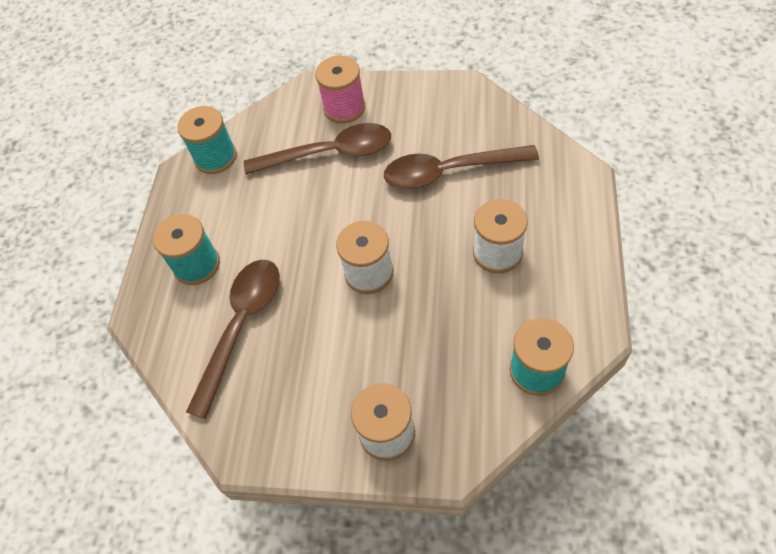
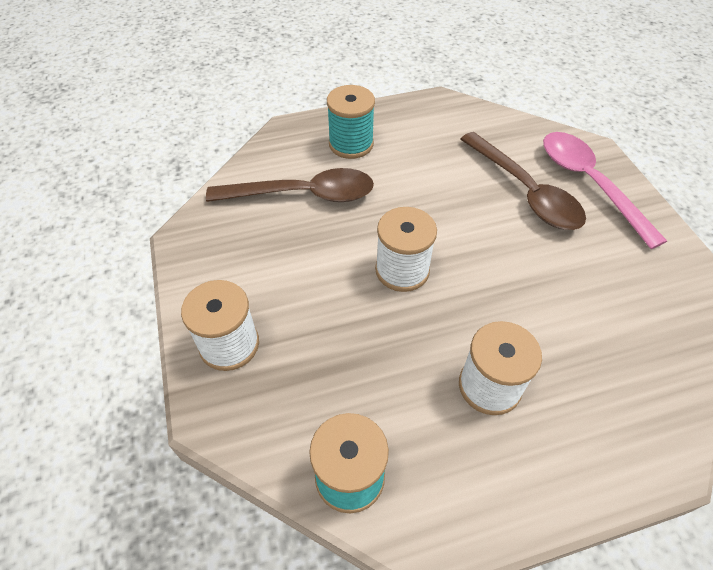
camera: 60 degrees right, 5 degrees down
turquoise spool [177,106,237,174] -> none
pink spool [315,55,365,124] -> pink spoon [543,132,667,249]
brown spoon [384,145,539,189] -> none

